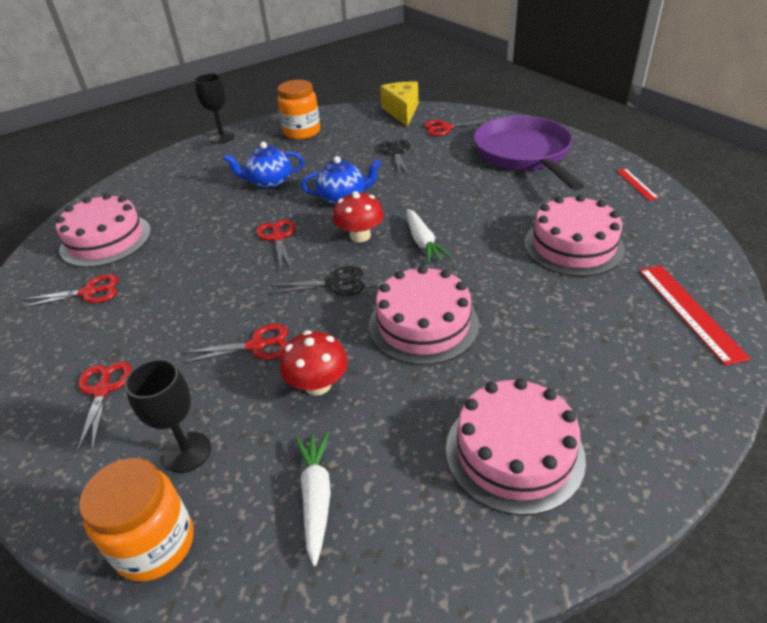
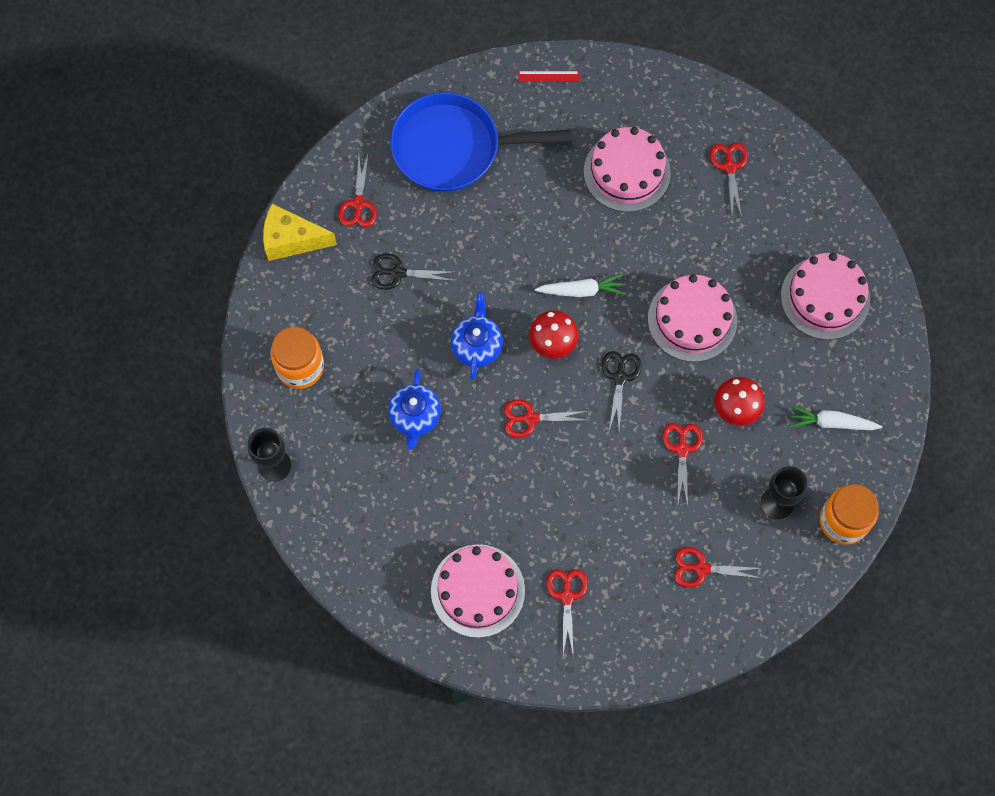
camera: 80 degrees left, 30 degrees up
purple pan [474,116,584,191] -> blue pan [390,92,571,192]
red ruler [639,265,751,366] -> none
none -> red scissors [710,143,748,218]

